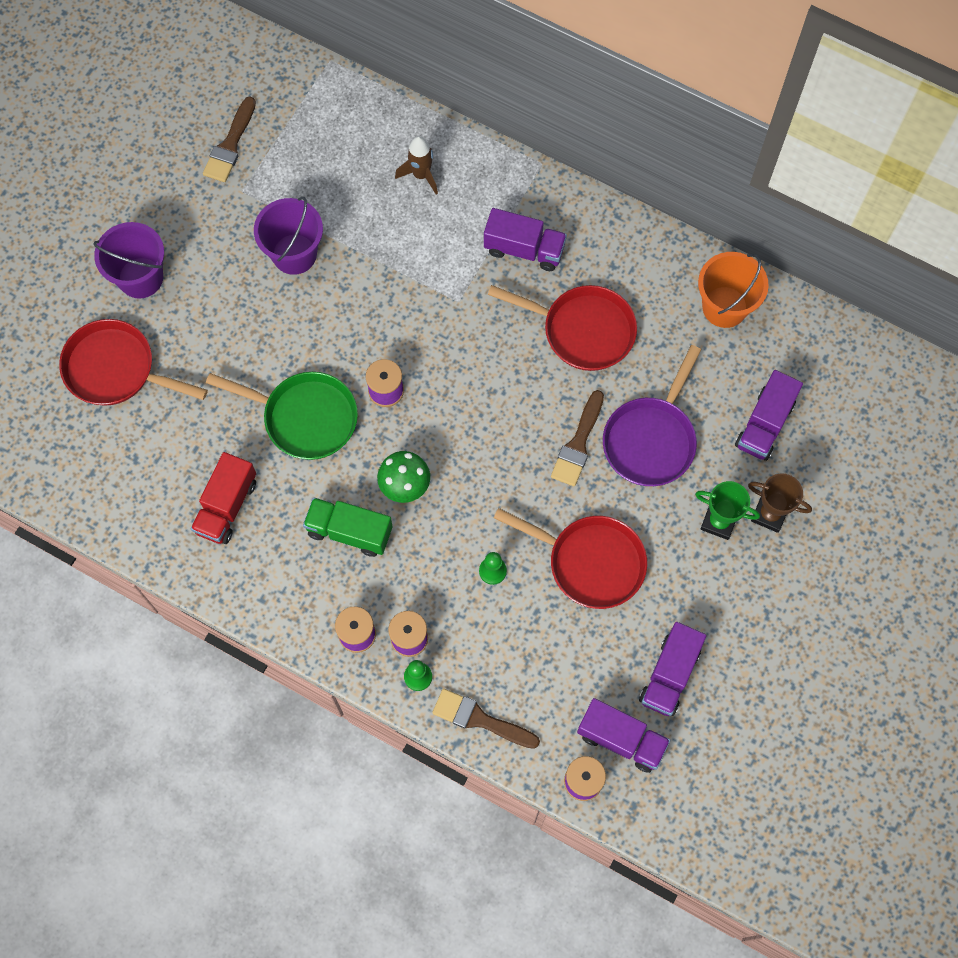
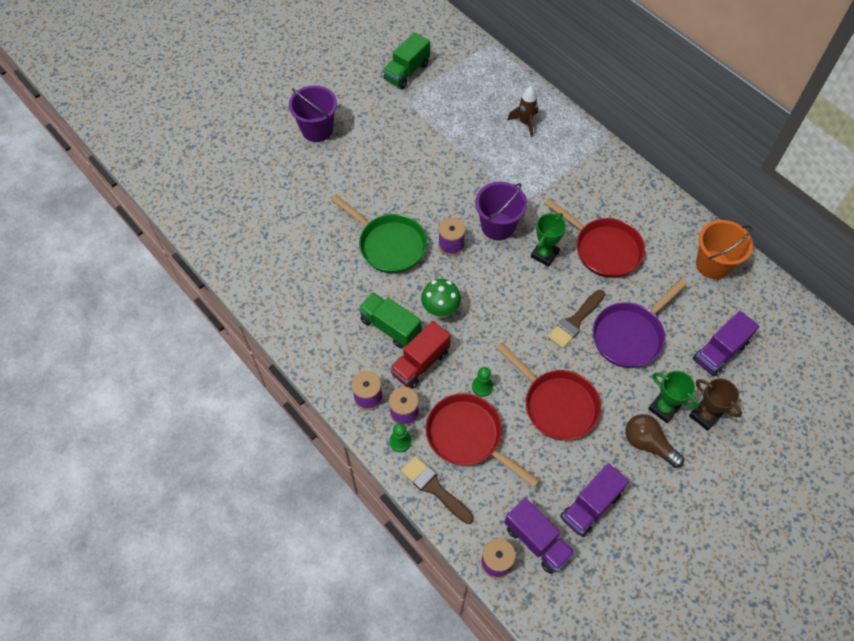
camera: 20 degrees right, 10 degrees down
red pan [59,319,208,406] -> red pan moved to [426,393,540,488]
red truck [191,452,256,544] -> red truck moved to [390,321,451,389]
brown brush [203,96,256,182] -> green truck [383,32,430,89]
purple bucket [254,197,323,275] -> purple bucket moved to [475,182,527,241]
purple truck [484,208,567,271] -> none
none -> green trophy [531,213,566,267]
none -> brown light bulb [625,414,684,468]

